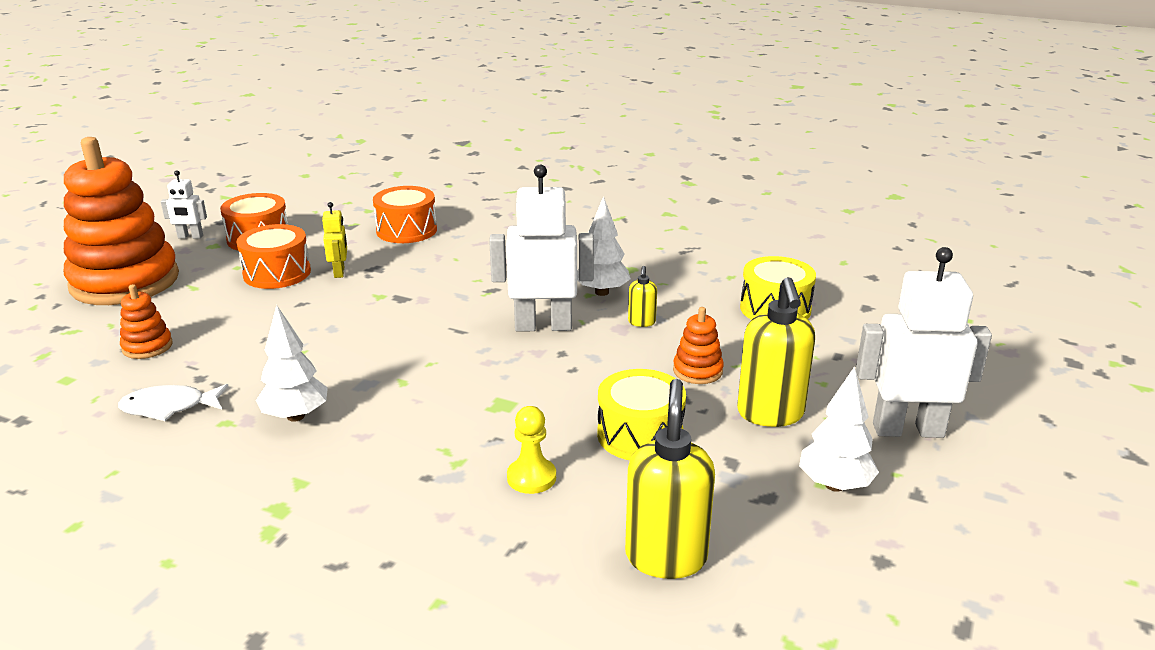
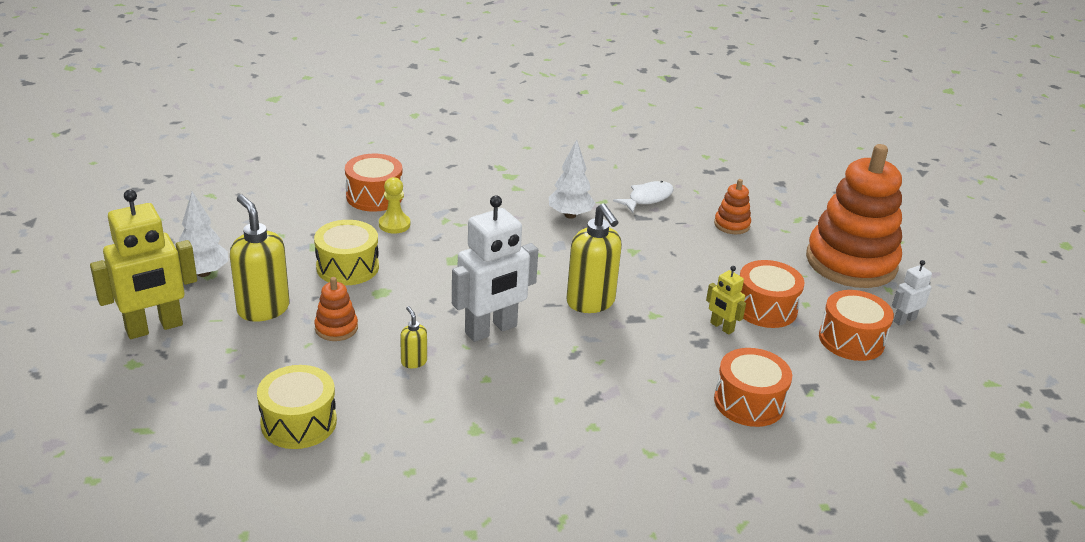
camera: 145 degrees right, 5 degrees up
white tree [577,196,631,296] -> none
yellow soap dispenser [625,379,715,579] -> yellow soap dispenser moved to [567,203,622,313]
white robot [856,247,992,438] -> yellow robot [90,189,197,339]
none -> orange drum [345,154,403,212]

